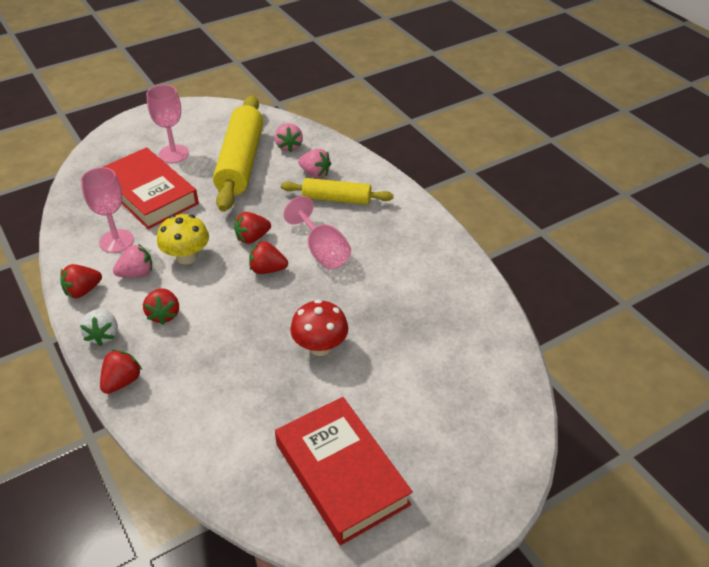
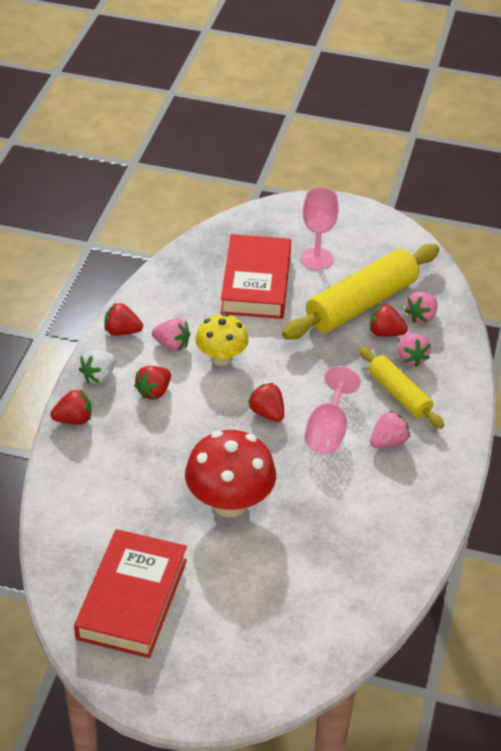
camera: 45 degrees right, 0 degrees up
pink goblet [81,167,134,253] -> none
red strawberry [234,212,271,244] -> red strawberry moved to [370,304,408,337]
red mushroom [290,299,348,356] -> red mushroom [185,430,276,517], size x1.55
none -> pink strawberry [370,410,410,448]

